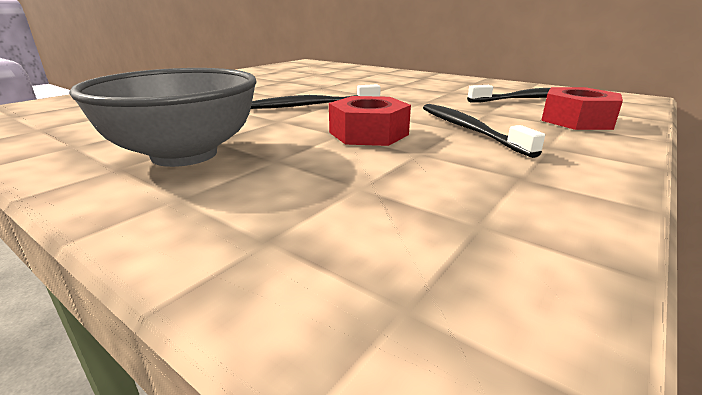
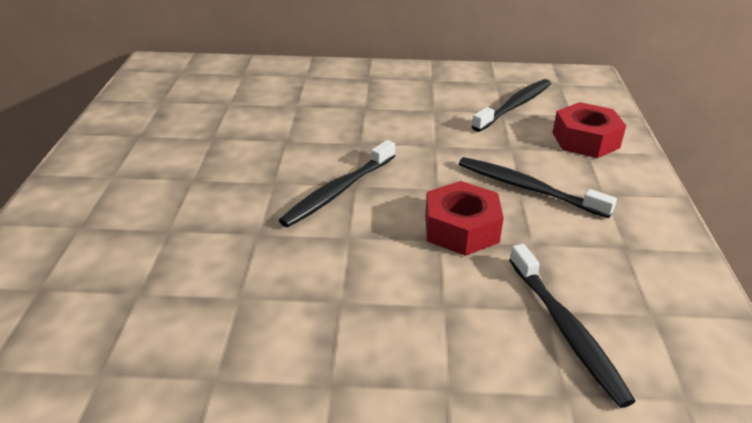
camera: 35 degrees left, 10 degrees up
grey bowl [69,68,257,167] -> none
none -> black toothbrush [509,244,635,408]

